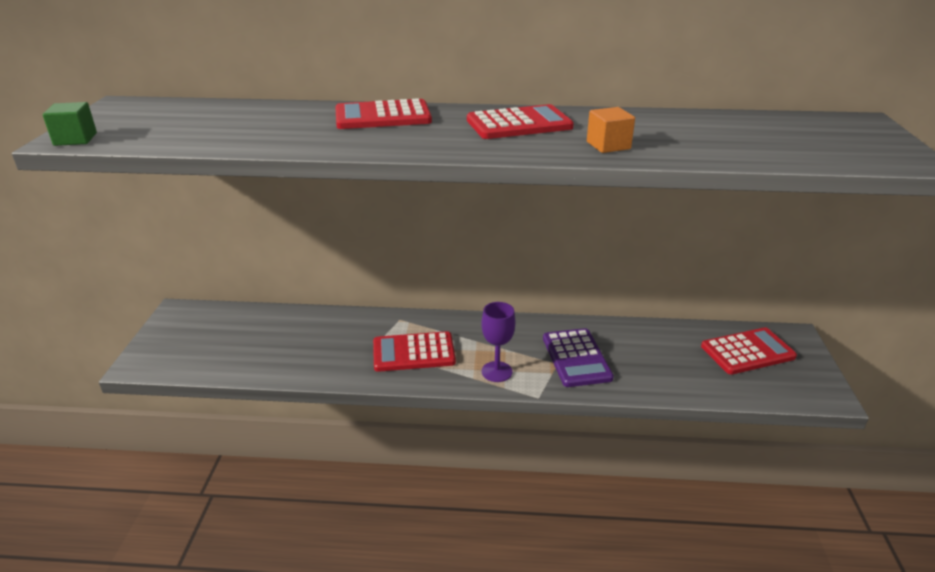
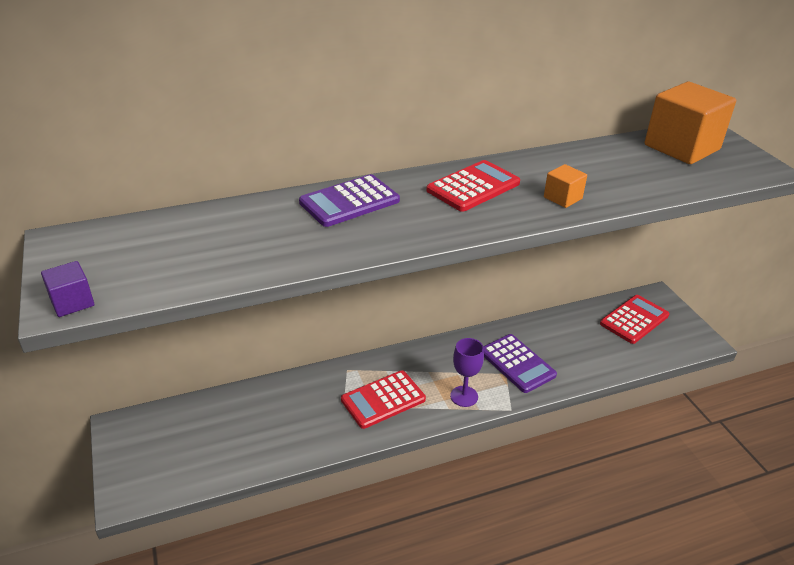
camera: 25 degrees left, 5 degrees up
green cube [43,102,97,146] -> purple cube [41,261,94,317]
red calculator [335,98,432,129] -> purple calculator [299,174,400,227]
none -> orange cube [645,82,736,164]

